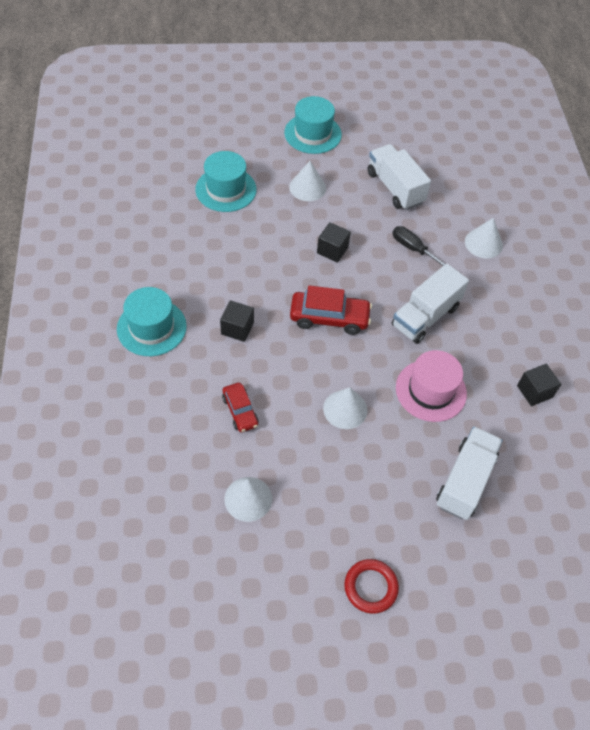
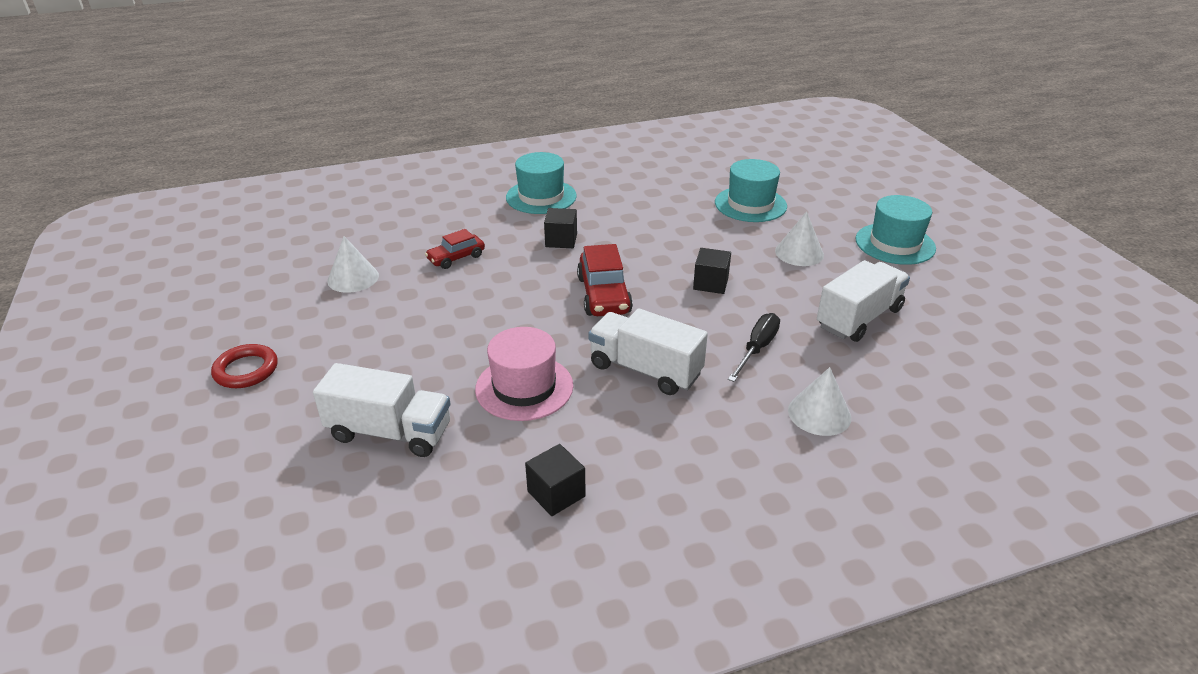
camera: 80 degrees right, 20 degrees down
white cone [323,387,367,429] -> none

